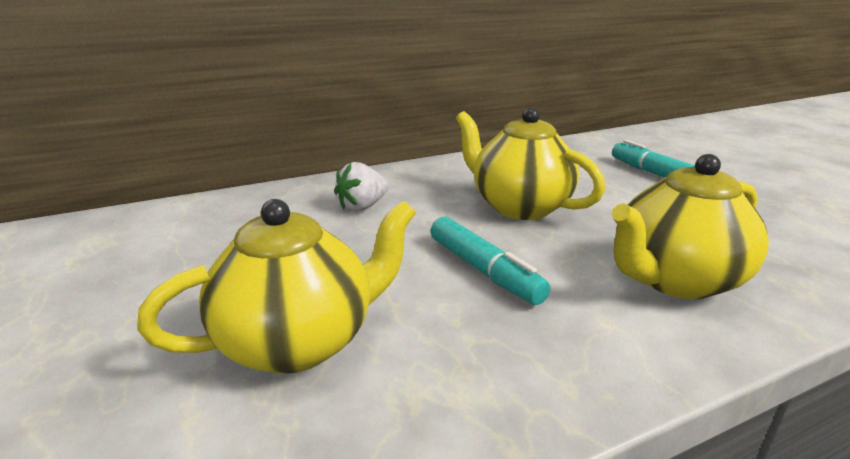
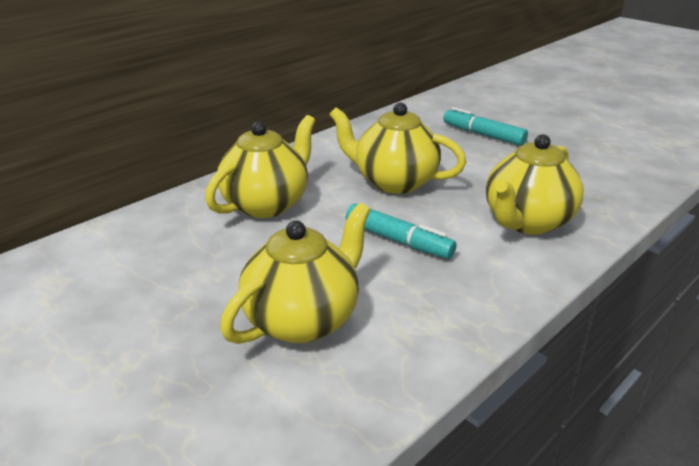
camera: 20 degrees left, 5 degrees up
white strawberry [334,162,389,211] -> yellow teapot [205,115,315,218]

